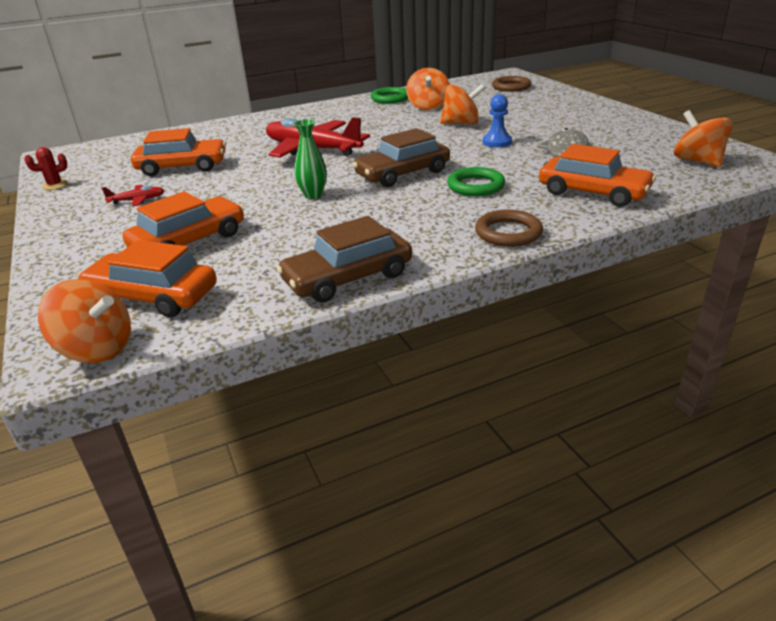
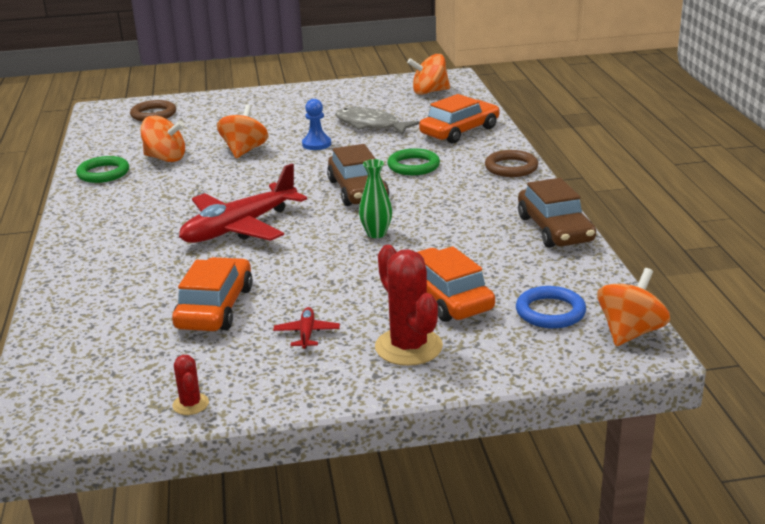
camera: 75 degrees left, 5 degrees down
orange car [78,240,217,317] -> blue ring [516,286,586,329]
none -> red cactus [375,245,443,366]

